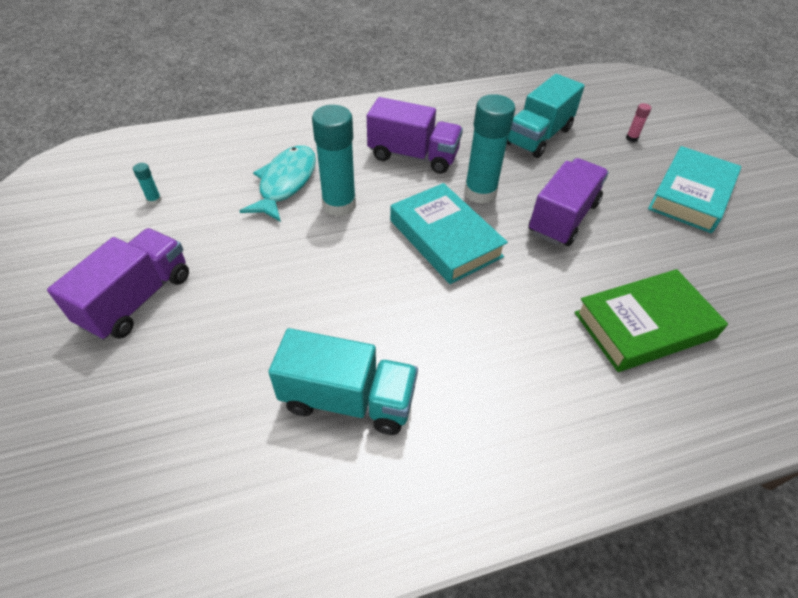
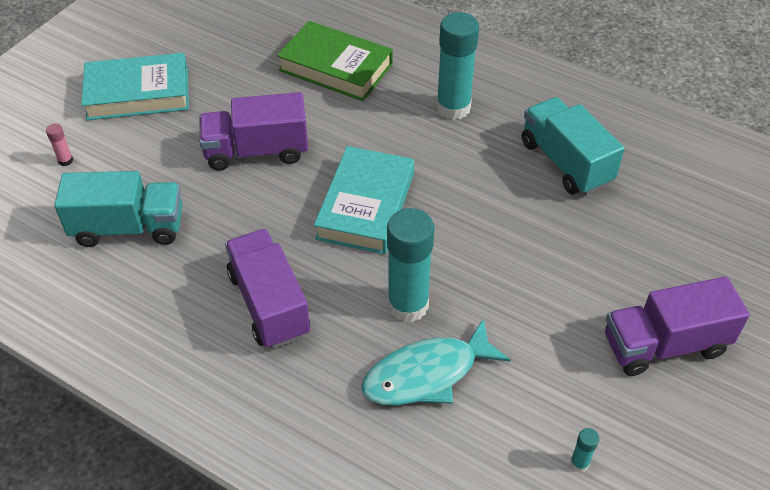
camera: 130 degrees left, 0 degrees up
turquoise glue stick [464,94,515,204] -> turquoise glue stick moved to [436,12,479,120]

